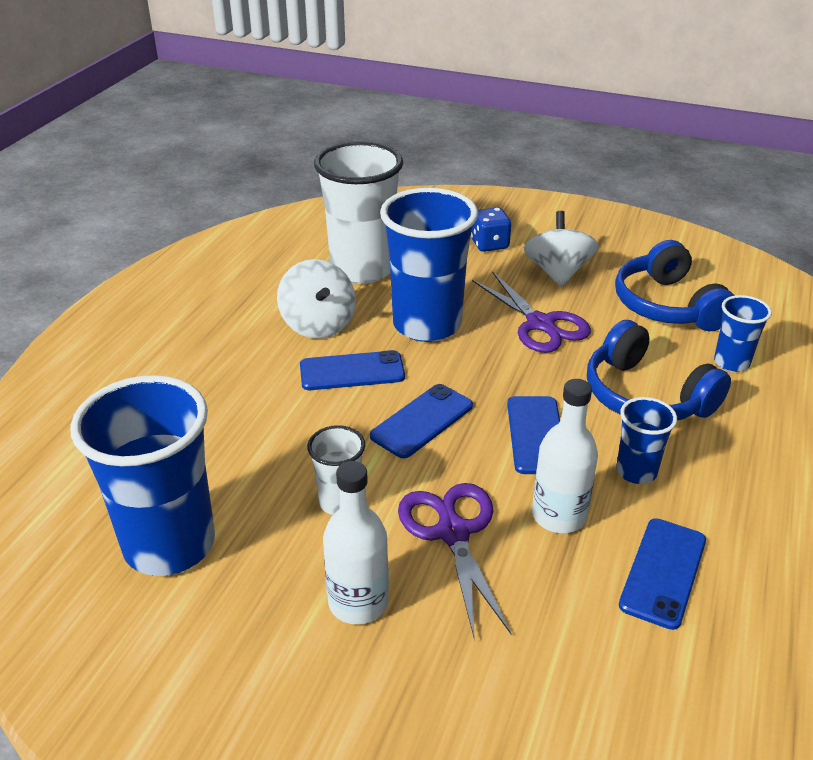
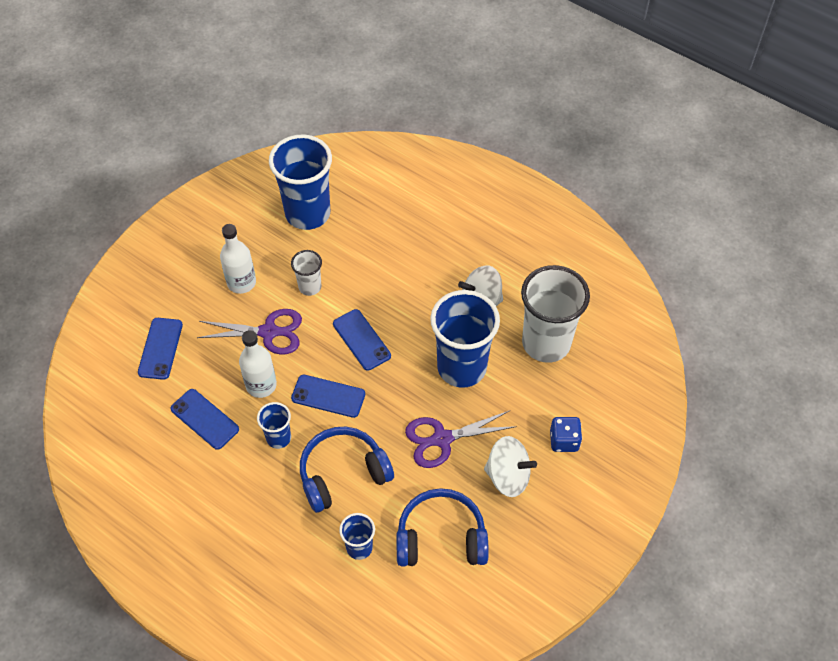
camera: 105 degrees right, 20 degrees up
blue phone [300,350,405,390] -> blue phone moved to [138,318,183,380]

